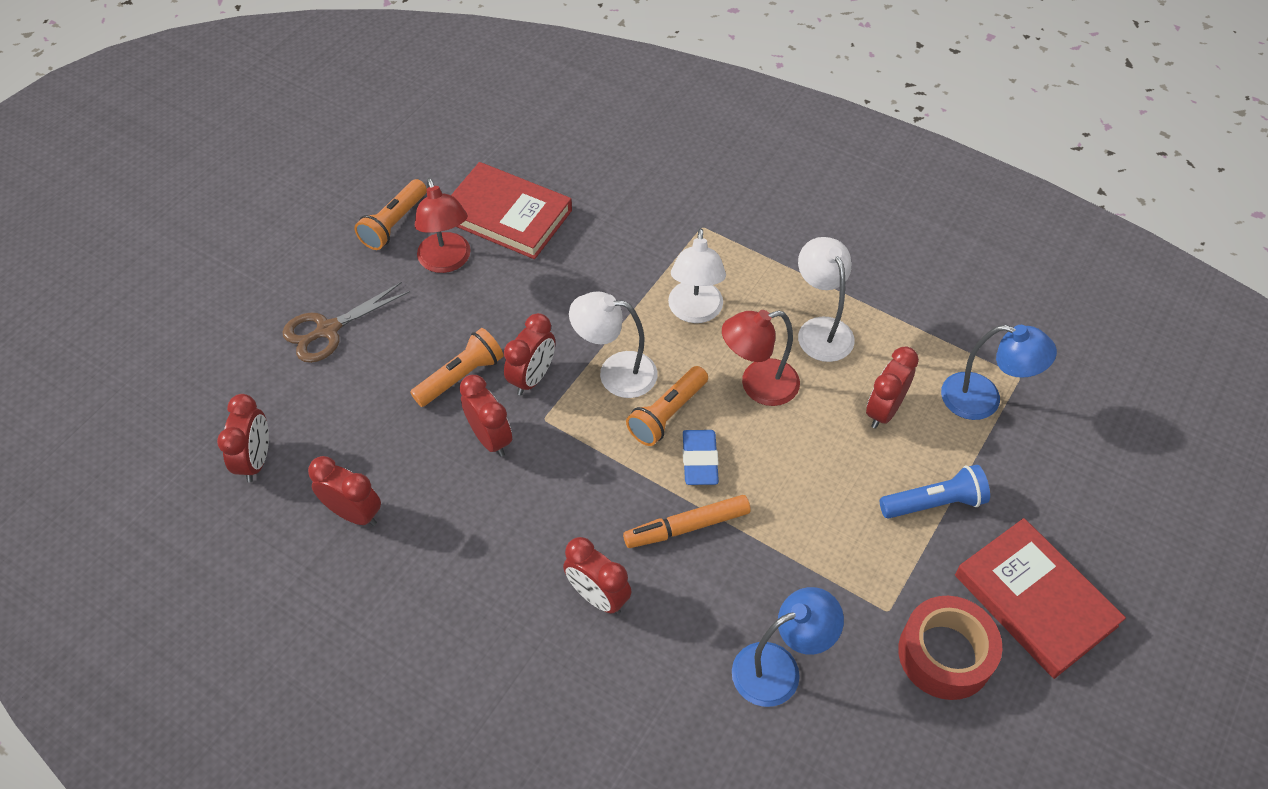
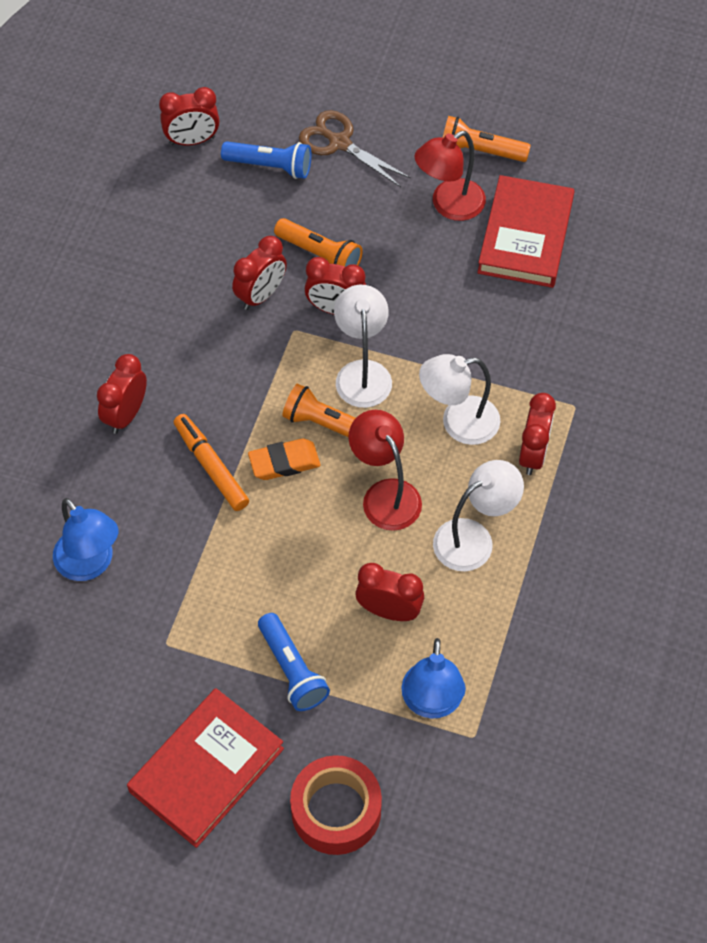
camera: 75 degrees right, 5 degrees up
red clock [308,456,381,526] -> red clock moved to [519,393,556,475]
blue eraser [683,430,719,485] -> orange eraser [248,438,321,480]
red tape [898,596,1002,700] -> red tape moved to [290,755,382,855]
none -> blue flashlight [221,142,311,179]

